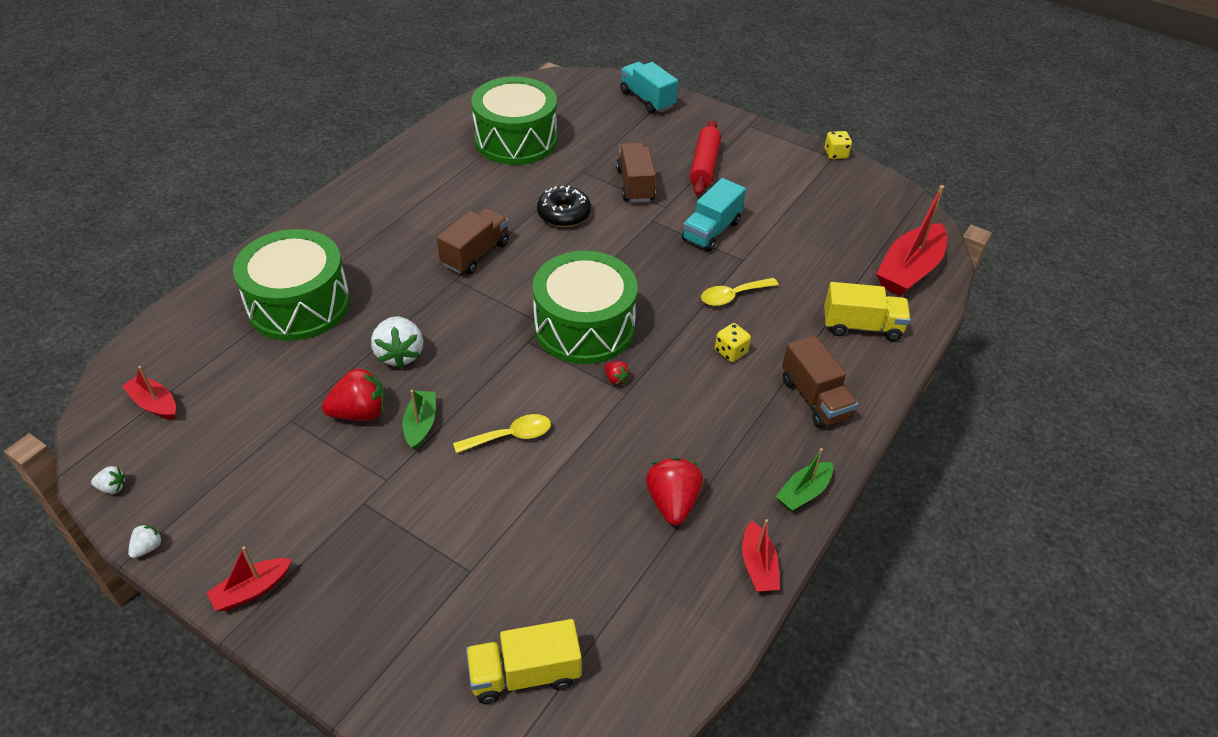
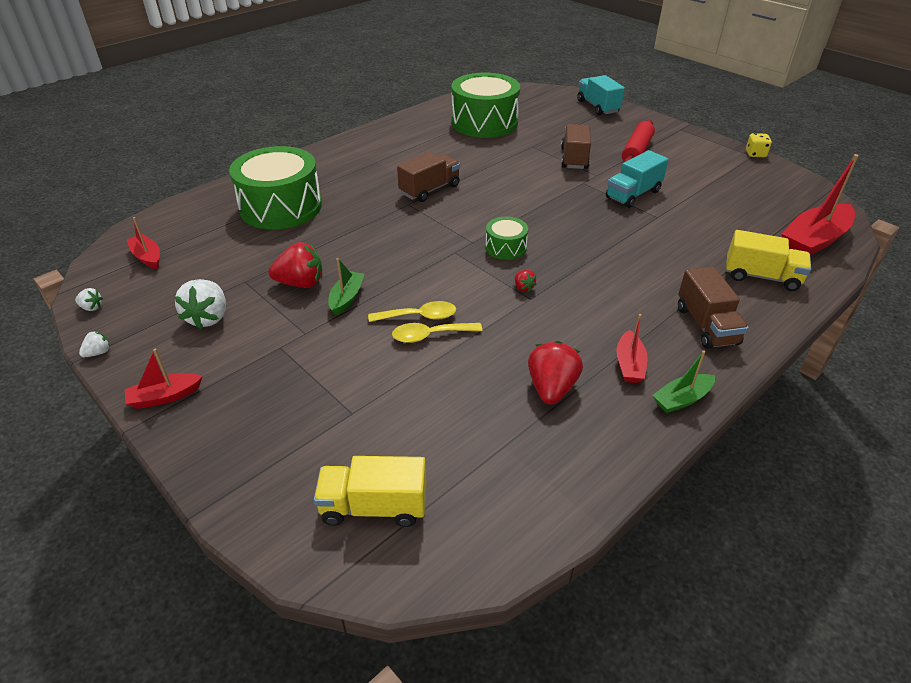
camera: 15 degrees right, 5 degrees down
white strawberry [371,316,423,368] -> white strawberry moved to [174,279,226,329]
green drum [532,251,638,364] -> green drum [485,217,528,260], size x0.47
black donut [537,186,591,227] -> none
yellow spoon [701,278,778,306] -> yellow spoon moved to [392,323,482,343]
yellow dice [715,323,751,362] -> none
red boat [742,519,780,592] -> red boat moved to [616,314,647,383]

